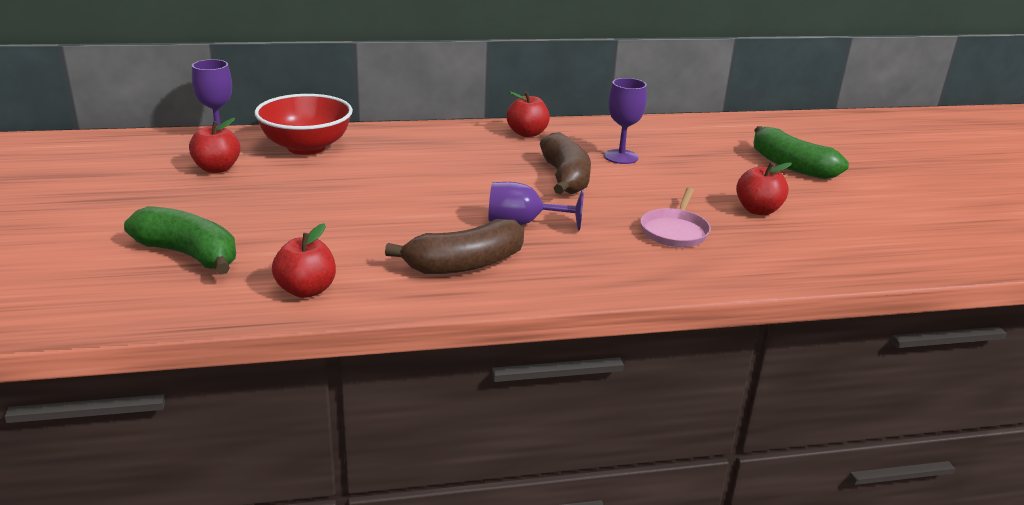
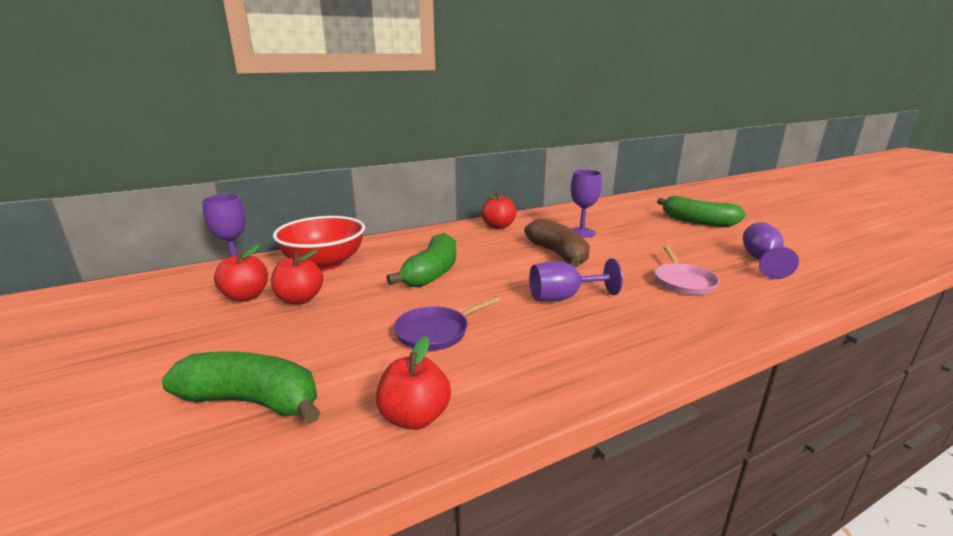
camera: 15 degrees left, 5 degrees down
brown banana [385,219,524,274] -> none
red apple [736,162,792,215] -> red apple moved to [271,249,323,304]
none -> green banana [386,233,456,288]
none -> purple pan [394,296,501,351]
none -> purple goblet [743,222,799,279]

